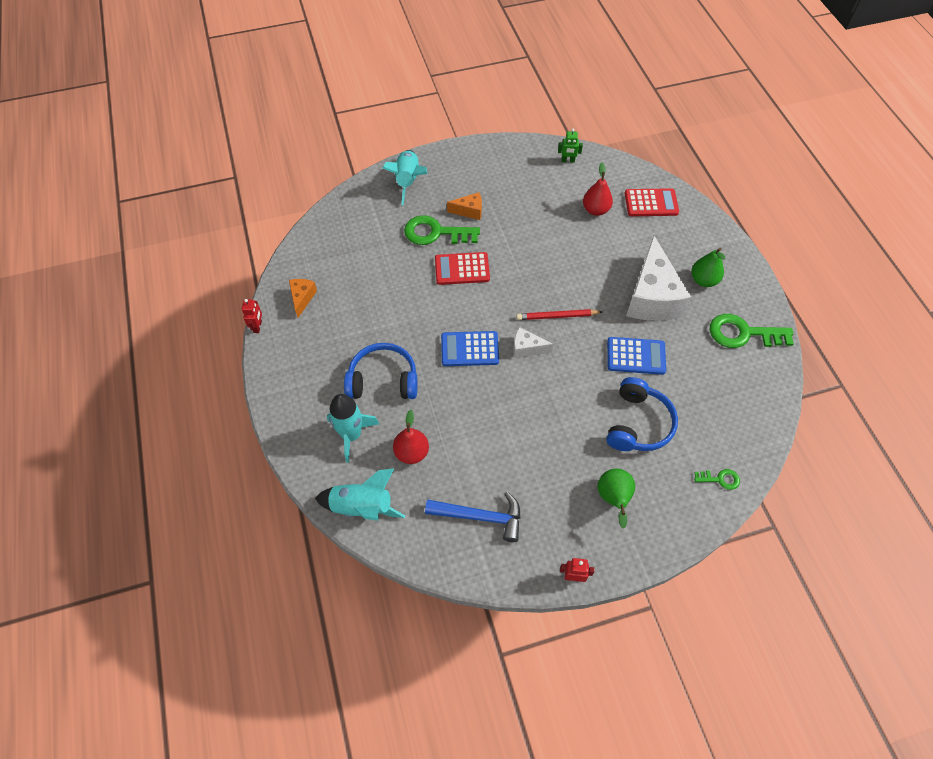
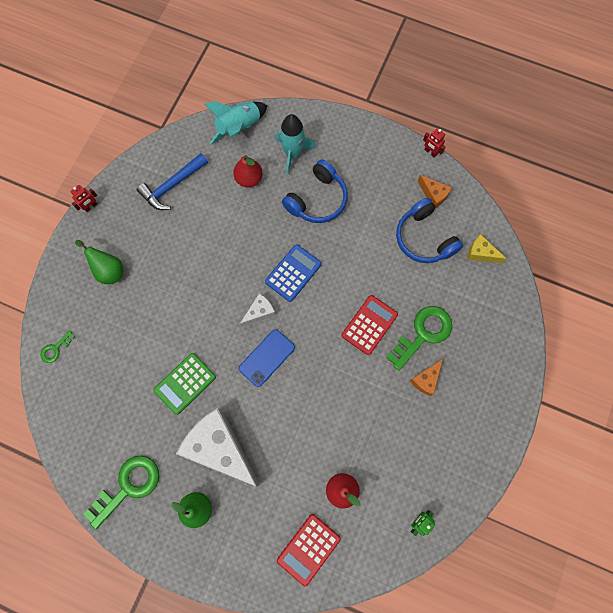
camera: 130 degrees right, 15 degrees up
turquoise rocket [382,150,428,205] -> none
red pencil [516,309,602,320] -> blue phone [239,329,295,387]
blue headphones [606,377,678,451] -> blue headphones moved to [396,198,463,263]
blue calculator [607,337,666,375] -> green calculator [153,353,216,415]
none -> yellow cheese [467,234,507,263]

